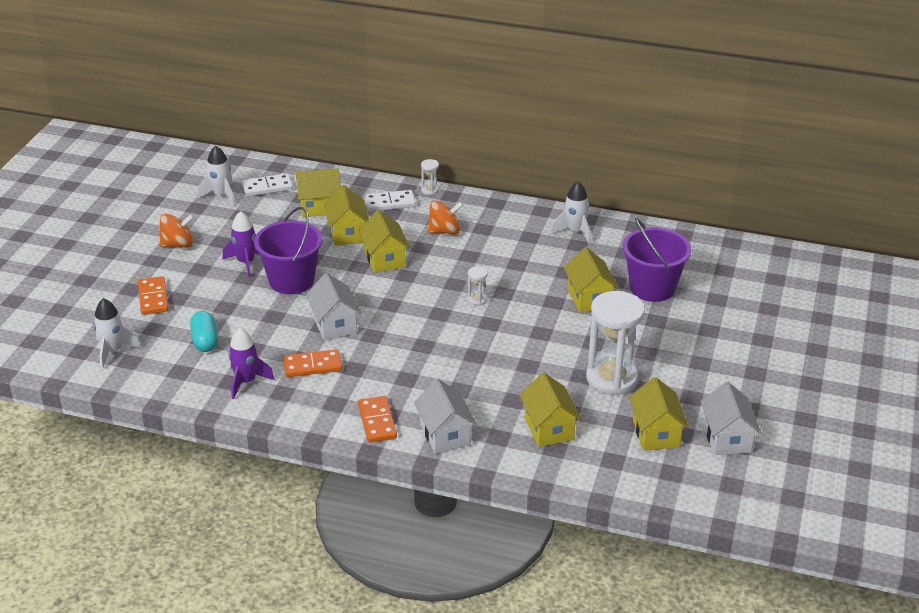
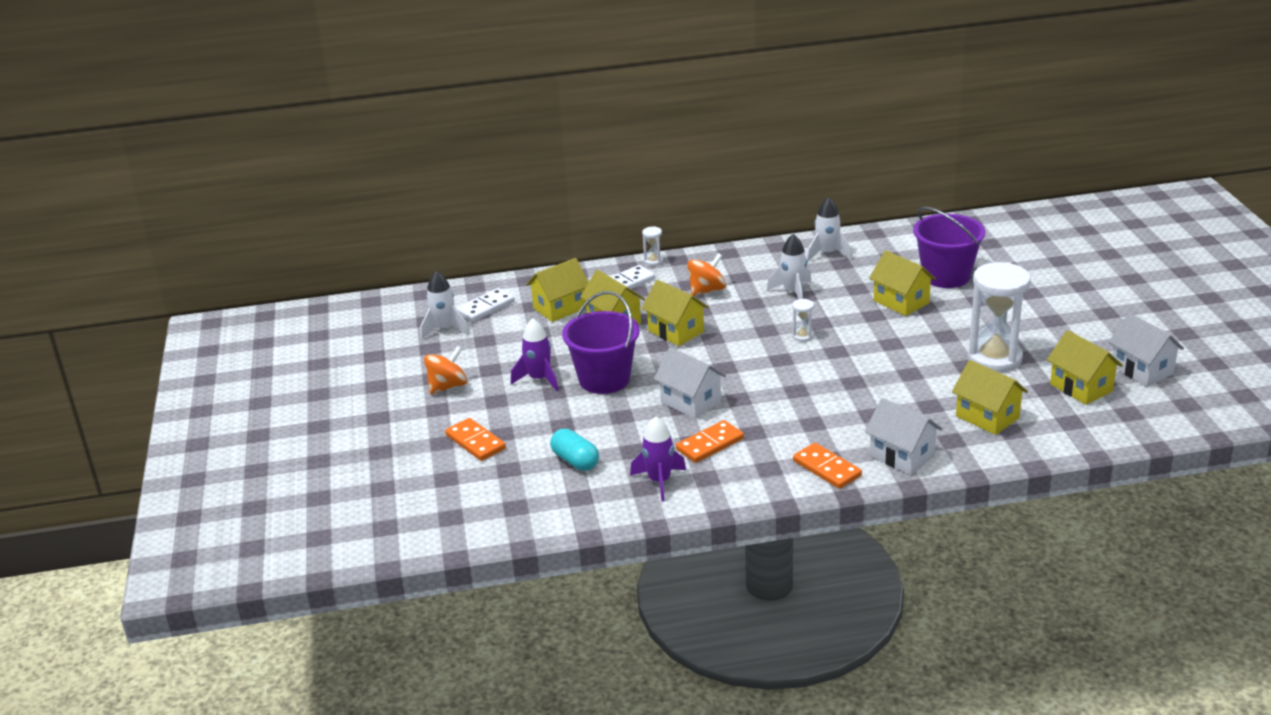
camera: 25 degrees left, 5 degrees down
white rocket [93,298,141,369] -> white rocket moved to [767,234,812,299]

